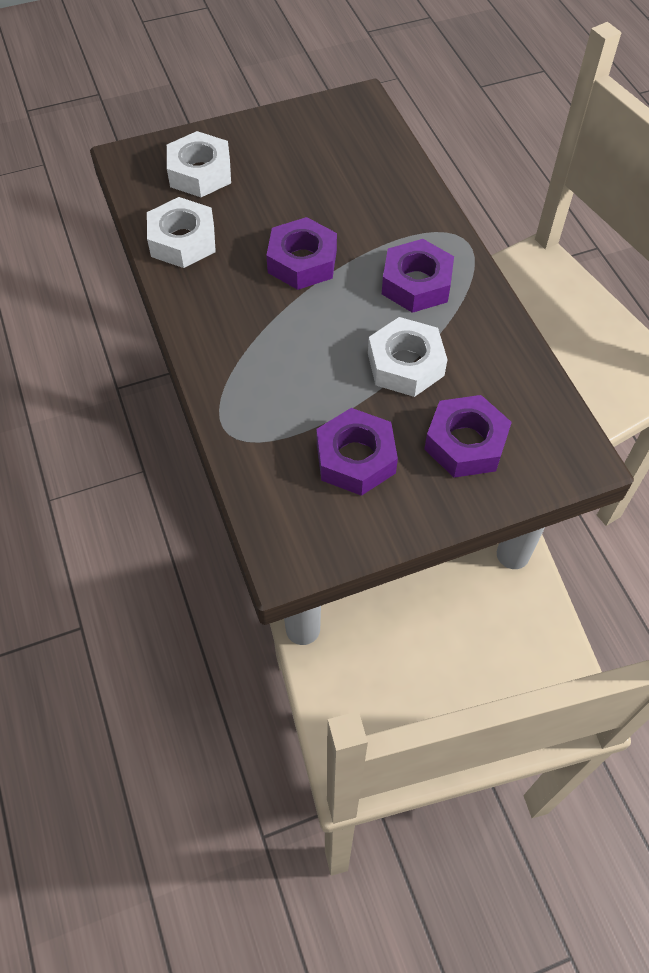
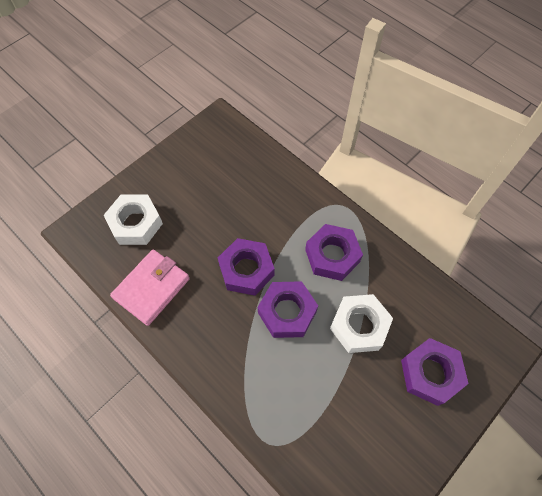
camera: 25 degrees left, 5 degrees up
white nut [147,197,216,268] -> pink wallet [110,249,190,326]
purple nut [316,408,398,496] -> purple nut moved to [258,281,318,338]

